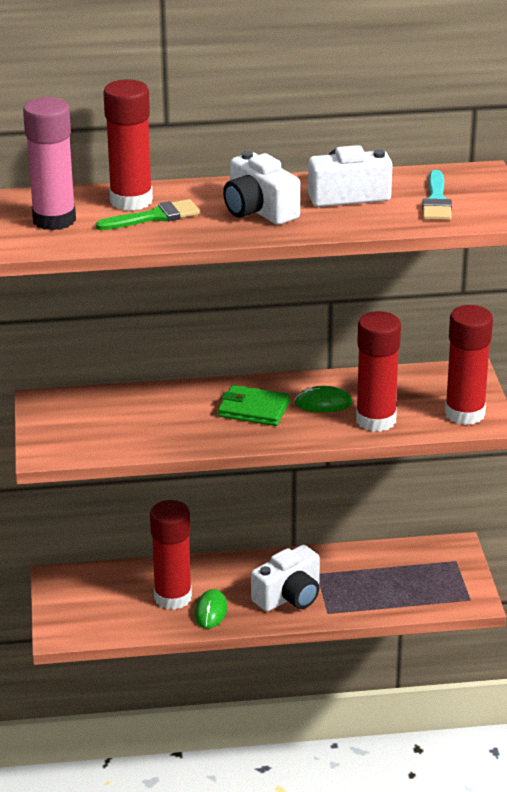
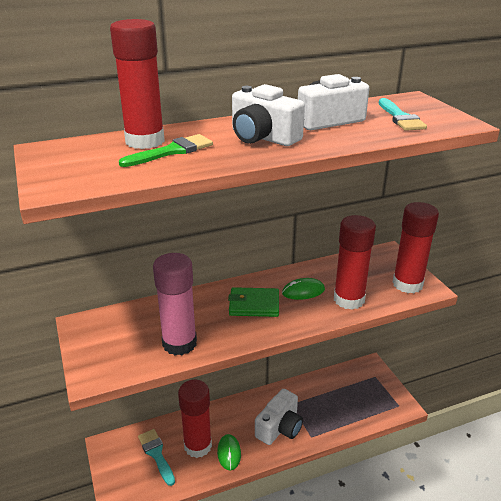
camera: 15 degrees left, 0 degrees up
pink glue stick [23,97,76,230] -> pink glue stick moved to [153,253,197,355]
none -> turquoise brush [138,429,175,486]

